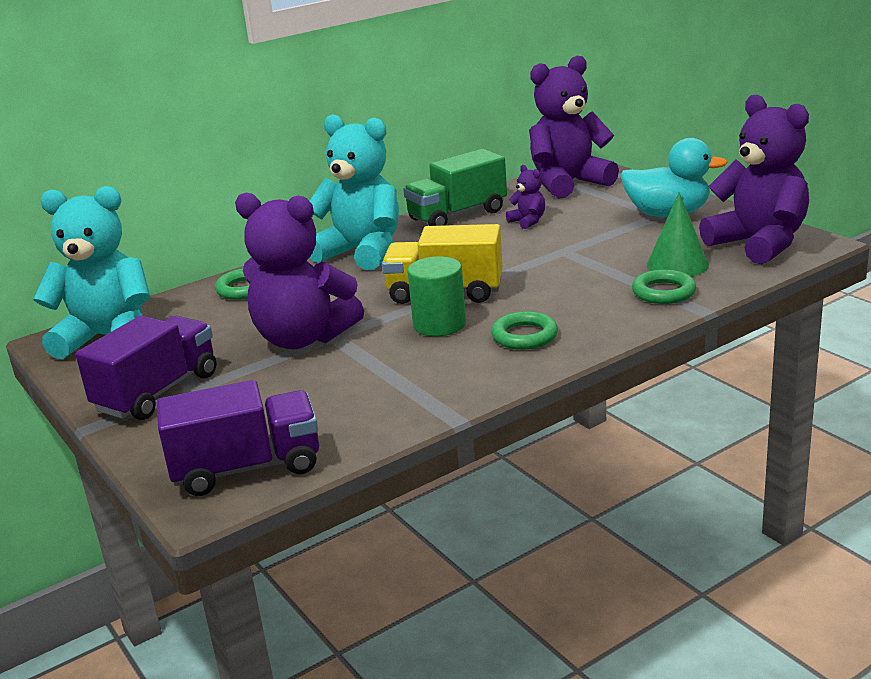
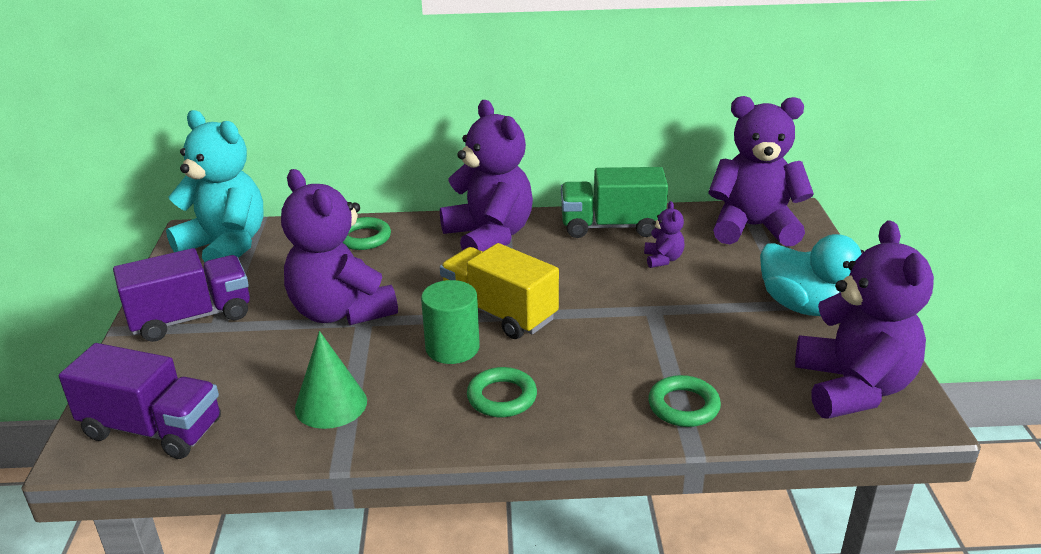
camera: 30 degrees right, 5 degrees up
turquoise teddy bear [310,114,399,270] -> purple teddy bear [440,100,533,252]
green cone [647,193,709,276] -> green cone moved to [295,331,367,429]

